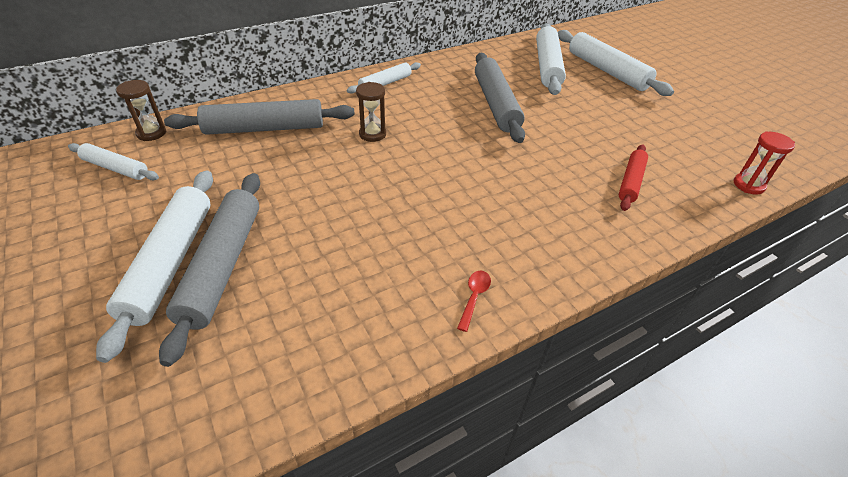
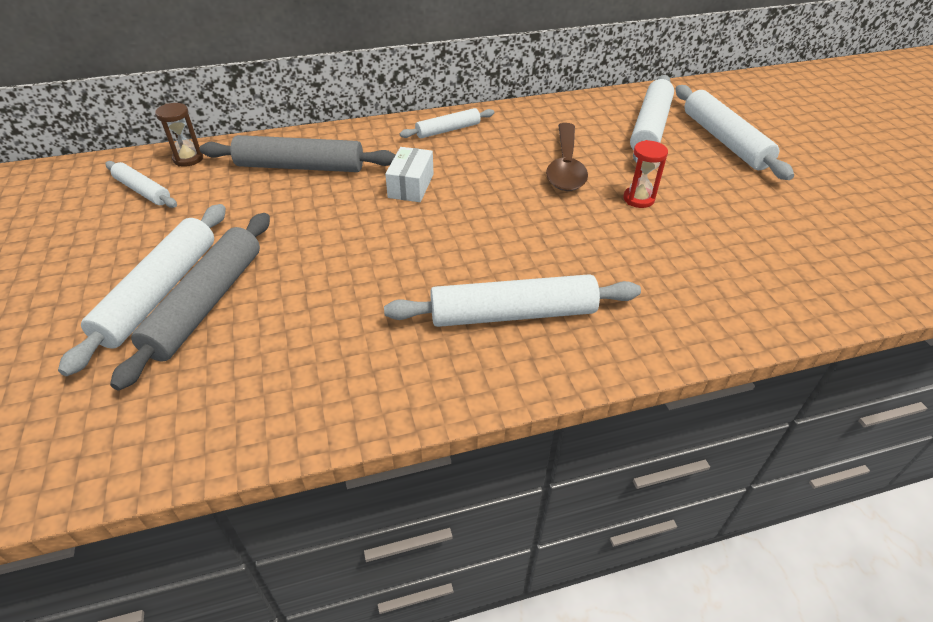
camera: 15 degrees right, 0 degrees up
brown hourglass [356,82,386,142] -> white box [385,147,434,202]
red spoon [457,271,491,332] -> none
grey rolling pin [475,53,525,143] -> brown spoon [546,123,588,191]
red rolling pin [619,145,648,211] -> none
red hourglass [734,131,795,195] -> red hourglass moved to [623,140,668,208]
none -> white rolling pin [384,274,641,327]

